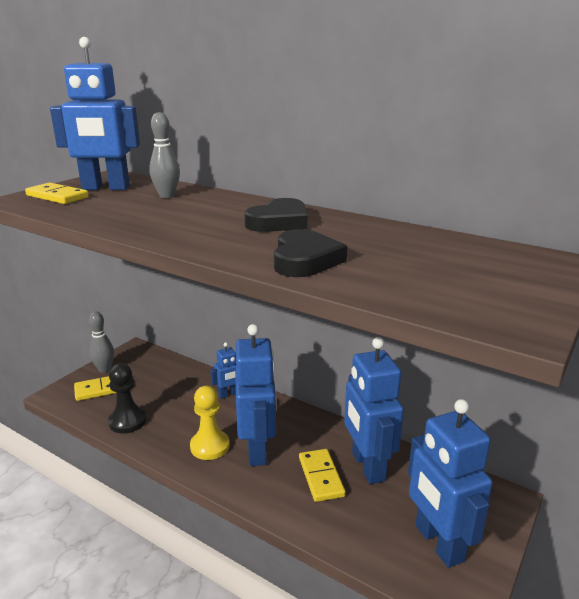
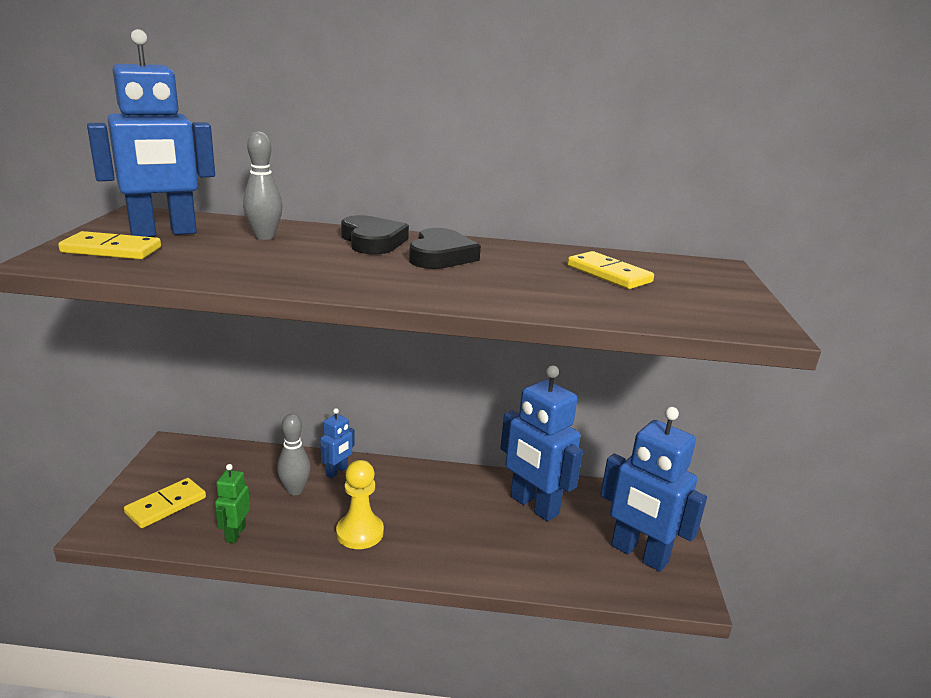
camera: 30 degrees left, 0 degrees up
grey bowling pin [89,312,114,373] -> grey bowling pin moved to [277,414,311,495]
black pawn [108,363,147,433] -> green robot [215,464,250,543]
blue robot [235,324,277,466] -> none
black heart [274,229,347,277] -> black heart moved to [341,215,409,254]
yellow domino [299,449,346,502] -> yellow domino moved to [567,251,654,289]

